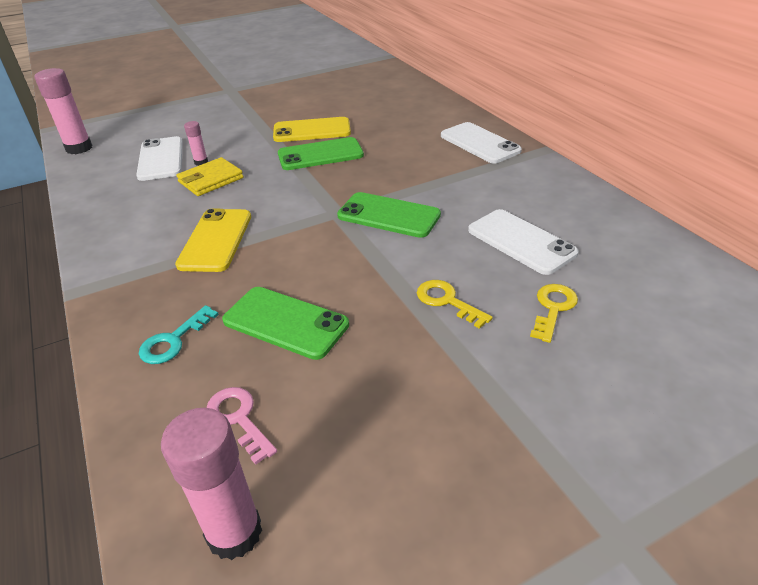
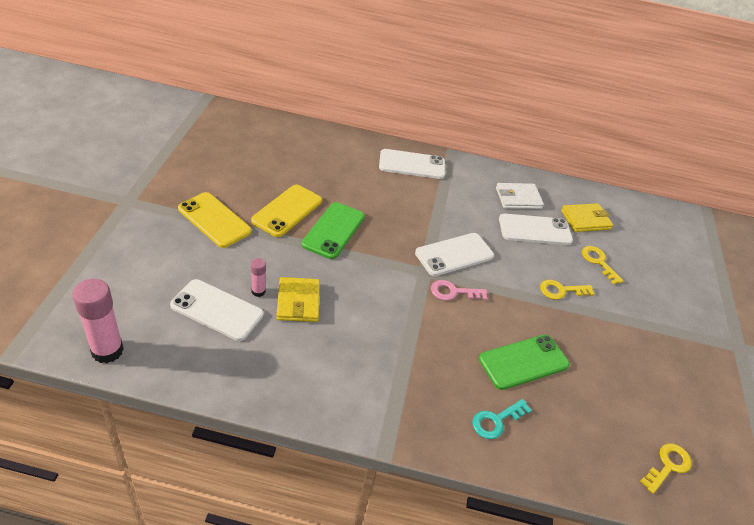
camera: 60 degrees left, 5 degrees up
turquoise key [139,305,219,364] -> turquoise key turned 75 degrees clockwise [472,399,532,439]
pink glue stick [161,408,262,560] -> yellow key [640,444,692,494]
yellow phone [175,209,251,272] -> yellow phone moved to [178,192,251,248]
pink key [207,387,277,465] -> pink key moved to [431,280,487,301]
green phone [337,192,441,238] -> white phone [415,233,494,276]
none -> white wallet [496,183,544,209]
none -> yellow wallet [561,203,613,232]

